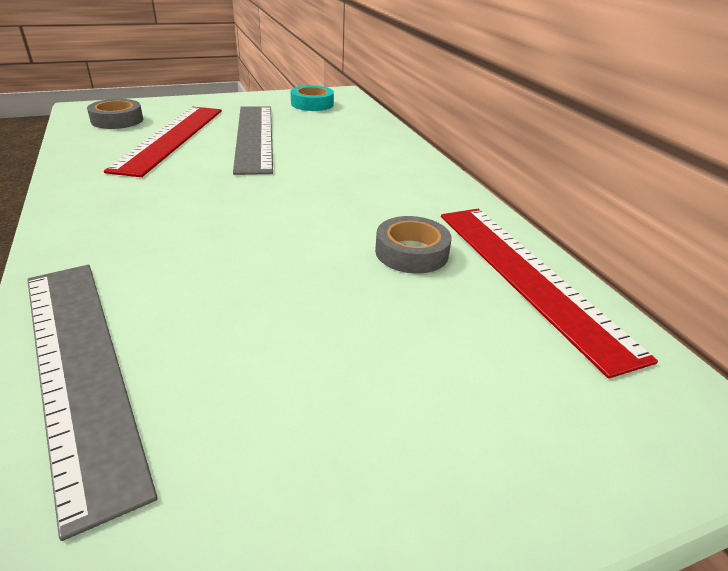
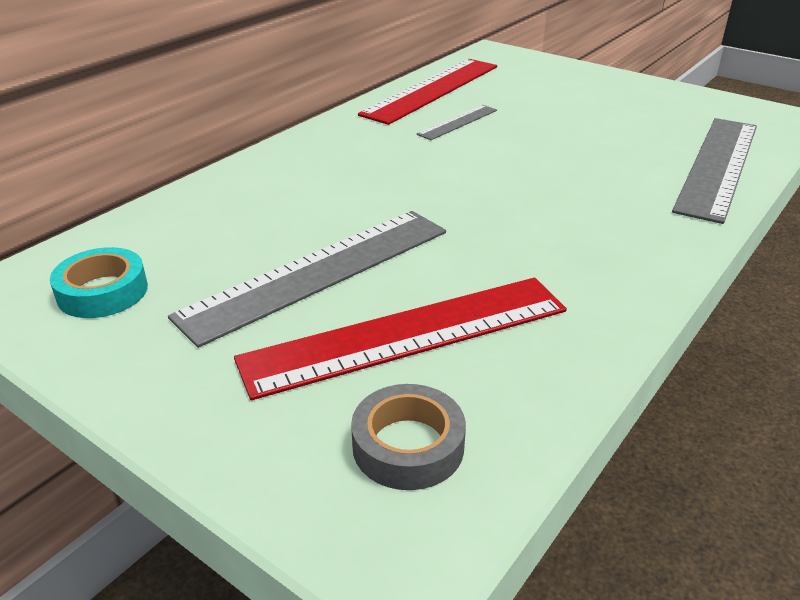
camera: 120 degrees left, 0 degrees up
grey tape [375,216,452,274] -> grey ruler [416,105,497,140]

